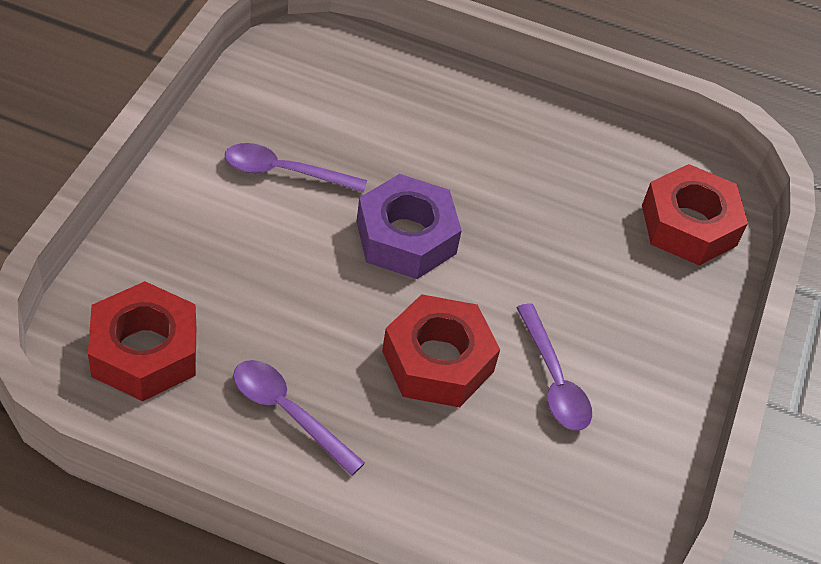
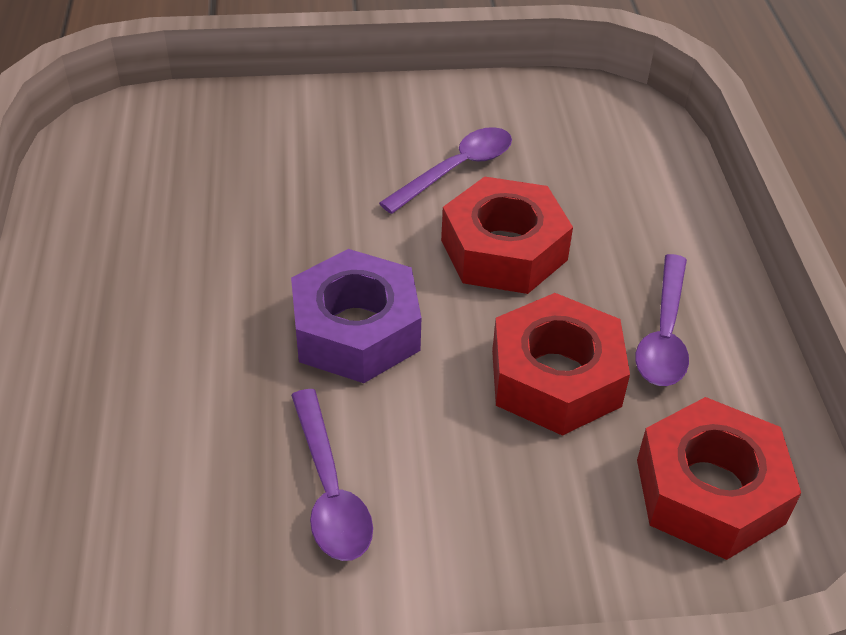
camera: 110 degrees left, 5 degrees down
red nut [642,164,748,265] -> red nut moved to [492,293,630,436]

